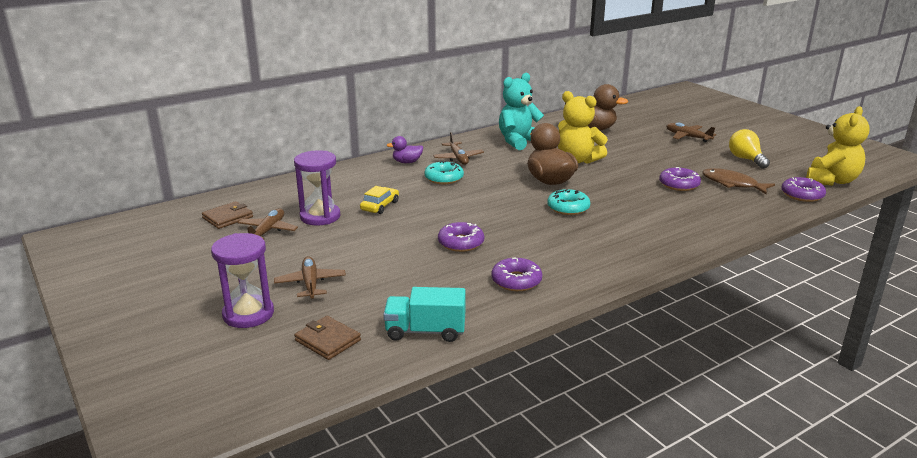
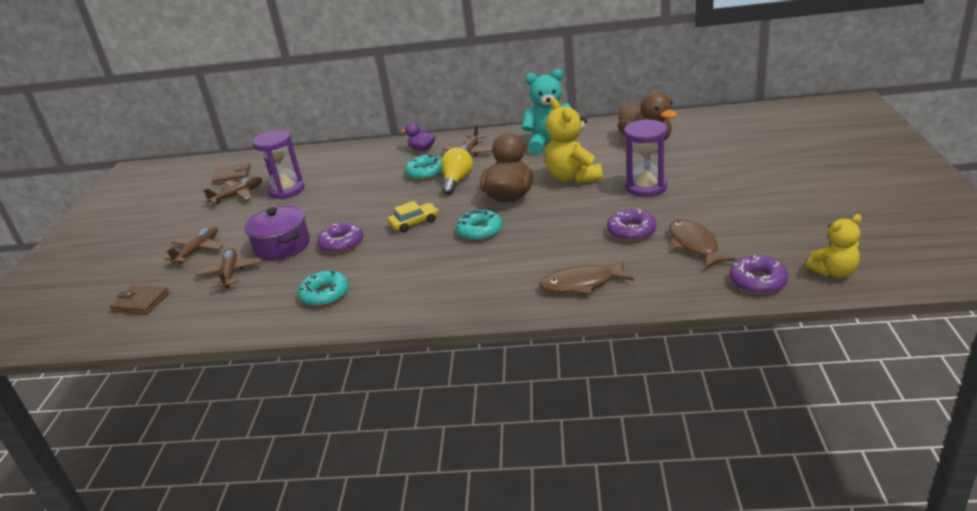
camera: 40 degrees right, 5 degrees up
purple hourglass [211,233,274,328] -> purple hourglass moved to [624,119,668,197]
brown wallet [294,316,361,360] -> brown wallet turned 60 degrees counterclockwise [110,285,169,315]
yellow car [360,186,399,214] -> yellow car moved to [388,201,439,233]
turquoise truck [383,287,465,342] -> none
purple donut [491,257,542,291] -> turquoise donut [298,271,349,306]
brown plane [666,123,716,142] -> brown plane moved to [195,248,262,288]
yellow light bulb [729,129,770,169] -> yellow light bulb moved to [441,148,473,195]
yellow teddy bear [806,106,870,186] -> yellow teddy bear [806,214,862,278], size x0.63
none -> purple pot [244,206,310,260]
none -> brown fish [539,260,634,295]

